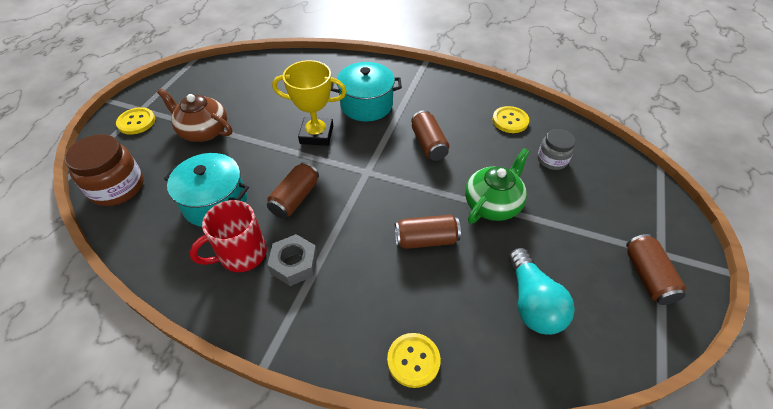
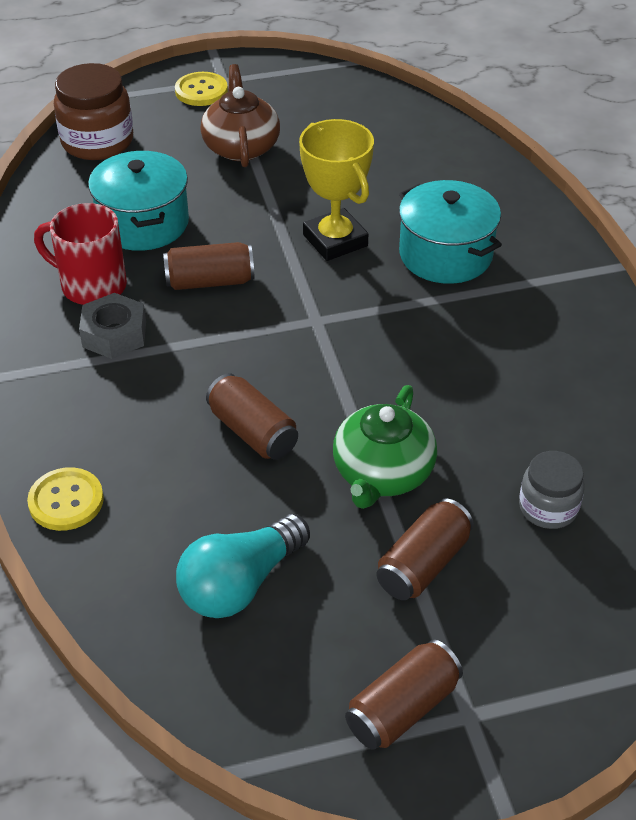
camera: 55 degrees right, 5 degrees down
brown can [411,110,449,161] -> brown can moved to [377,499,474,600]
green teapot [465,148,530,224] -> green teapot turned 105 degrees clockwise [333,385,437,509]
yellow button [492,106,529,133] -> none

